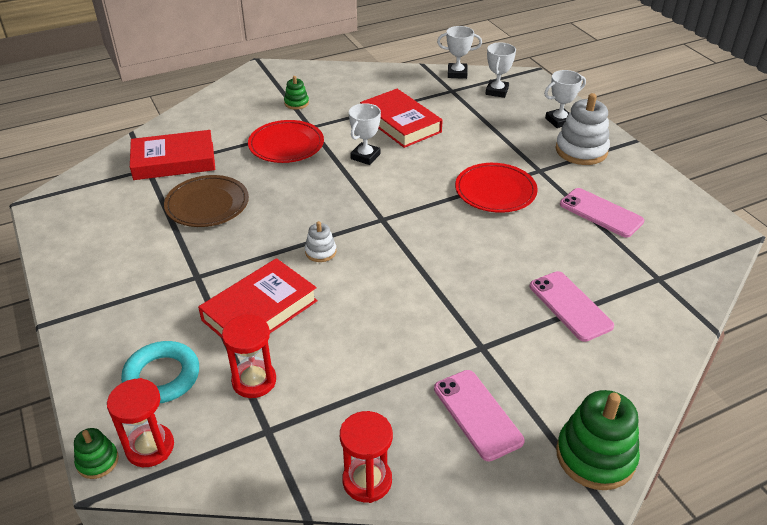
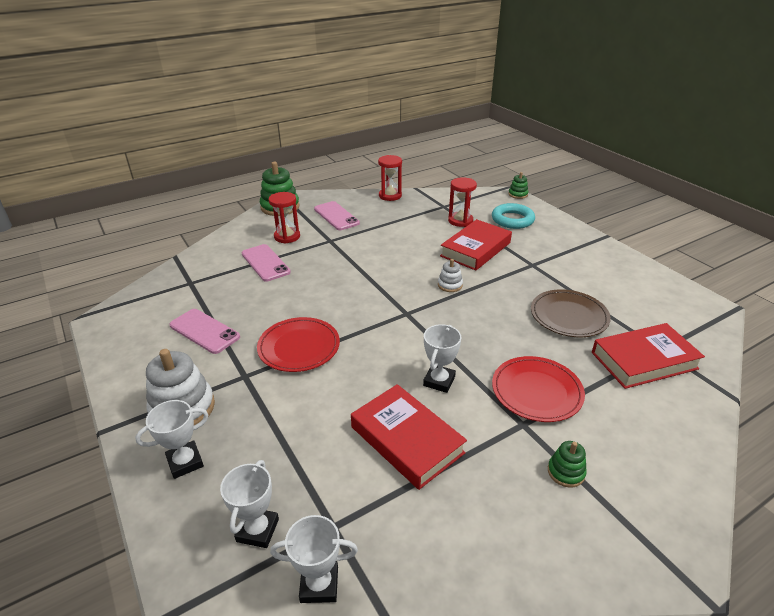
camera: 175 degrees right, 5 degrees down
red hourglass [107,378,174,467] -> red hourglass moved to [269,192,300,244]

